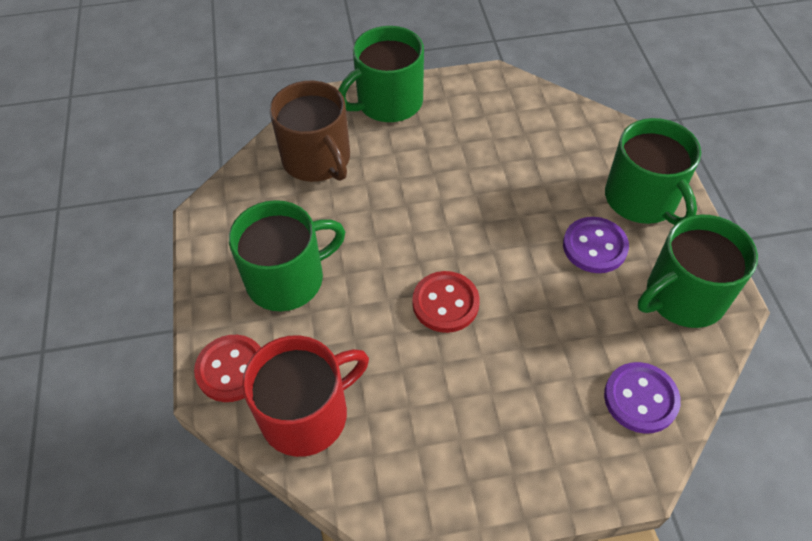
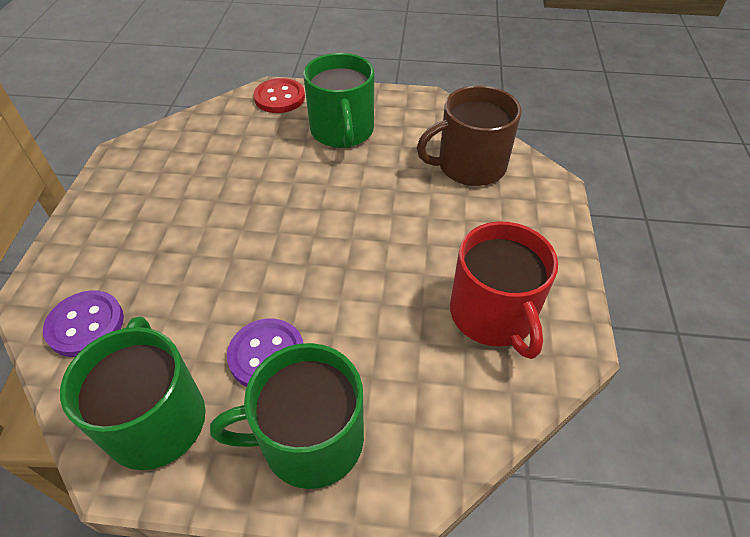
camera: 105 degrees right, 5 degrees down
red mug [242,335,369,457] -> red mug moved to [450,221,558,359]
green mug [338,26,424,122] -> none
red button [412,271,480,333] -> none

